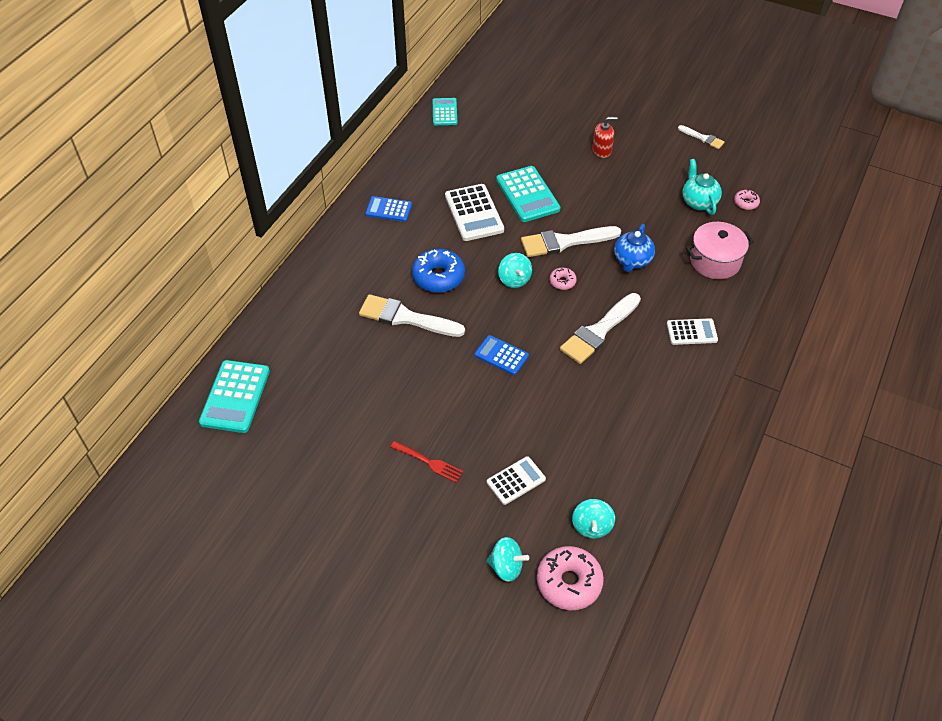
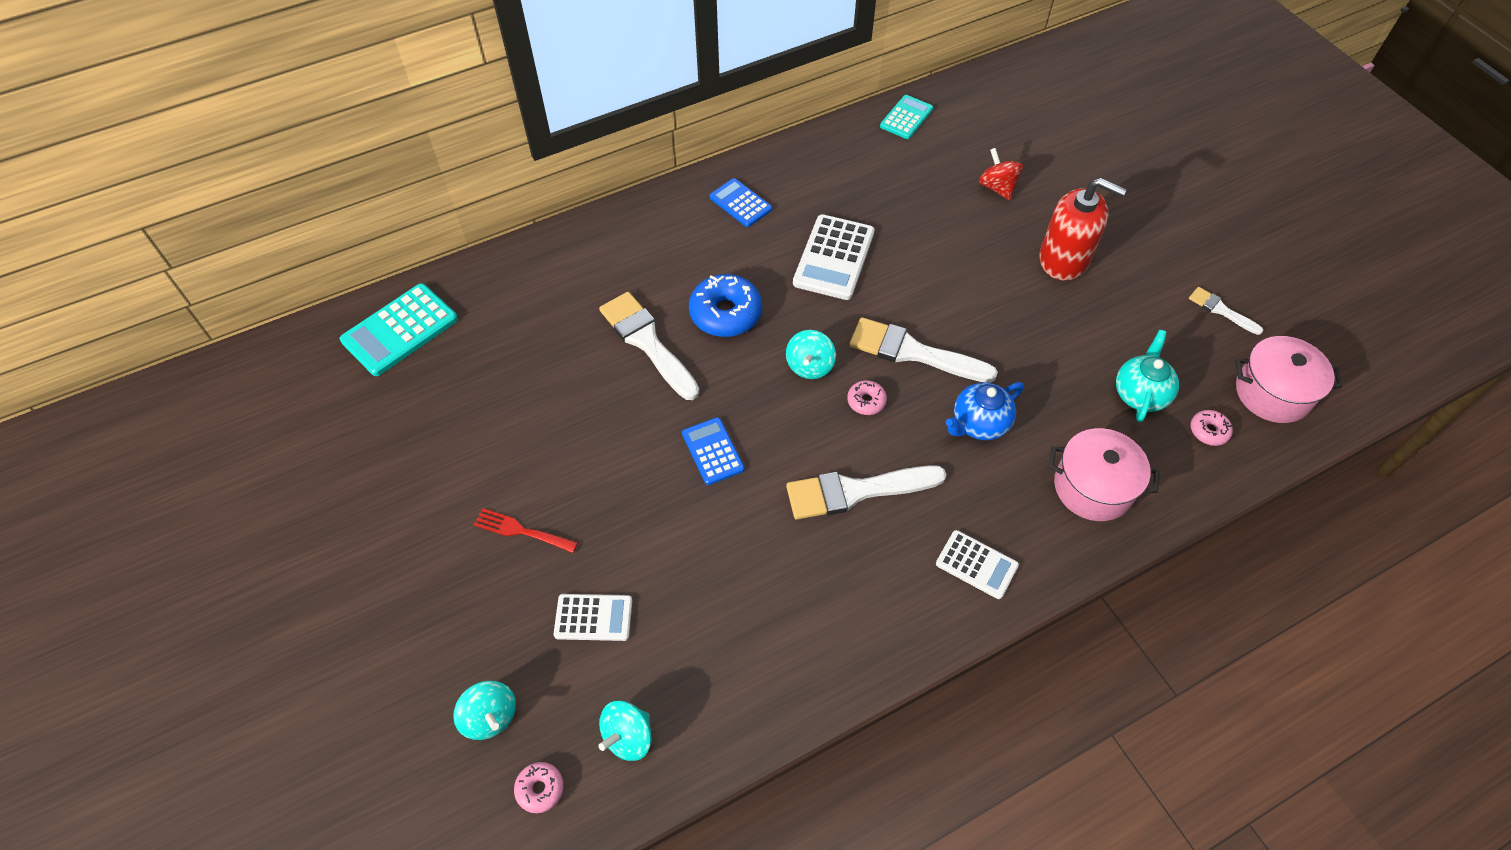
camera: 35 degrees right, 5 degrees up
red fork [390,441,463,483] -> red fork turned 135 degrees clockwise [474,508,578,553]
turquoise calculator [496,166,560,222] -> none
pink donut [537,546,604,610] -> pink donut [514,762,564,813], size x0.51
red soap dispenser [592,117,618,158] -> red soap dispenser [1040,178,1127,280], size x1.78
white brush [678,125,724,149] -> white brush turned 150 degrees clockwise [1189,287,1263,335]
none -> red spinning top [979,148,1023,200]
none -> pink pot [1235,336,1343,423]

